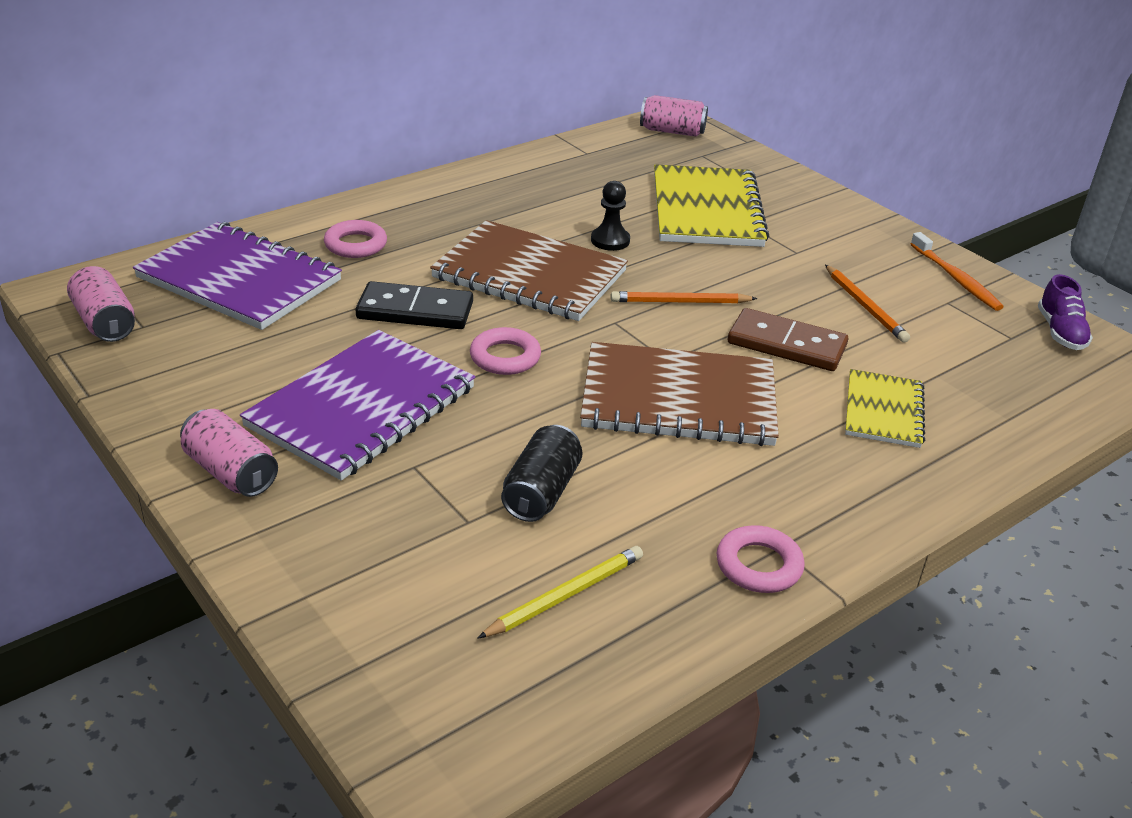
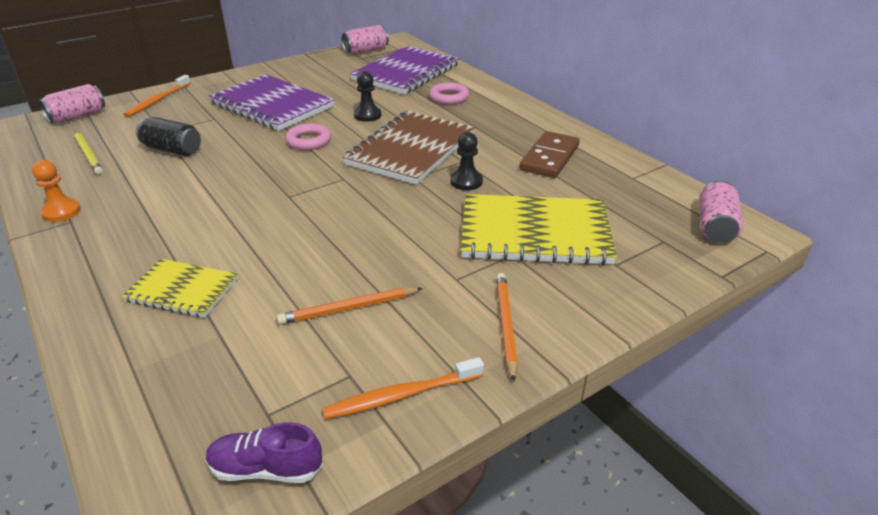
camera: 95 degrees right, 0 degrees up
pink can [180,409,278,497] -> pink can moved to [39,84,105,124]
black domino [355,281,473,329] -> black pawn [354,71,381,122]
brown notebook [580,342,779,446] -> none
orange pencil [611,291,757,304] -> orange pencil moved to [496,273,518,382]
pink ring [716,525,805,593] -> orange pawn [32,160,81,222]
brown domino [728,308,848,371] -> brown domino moved to [519,131,580,178]
none -> orange toothbrush [124,75,191,117]

